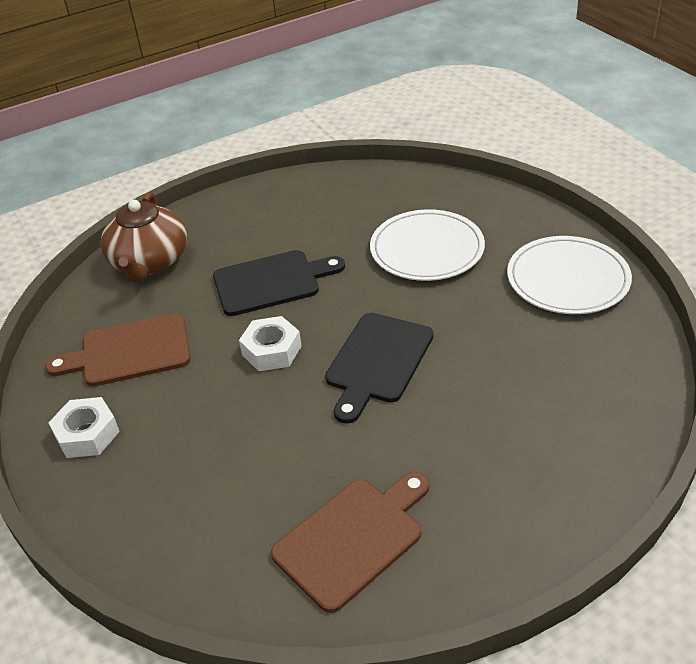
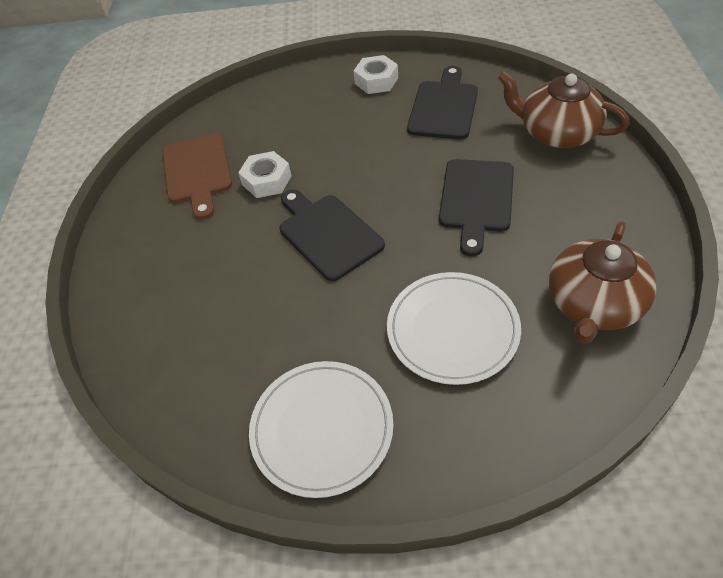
camera: 120 degrees right, 10 degrees up
brown cutting board [45,313,191,387] -> black cutting board [407,66,478,140]
white nut [239,316,302,371] -> white nut moved to [238,151,291,198]
none -> brown teapot [549,221,657,344]

